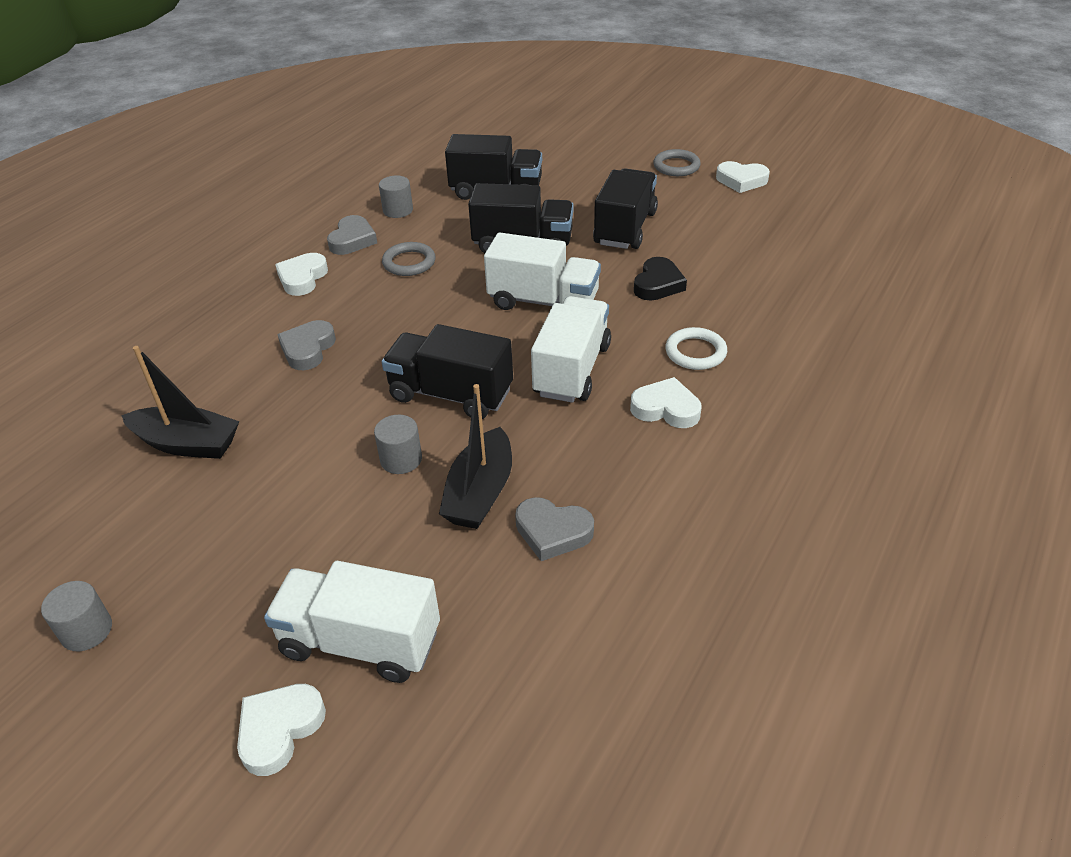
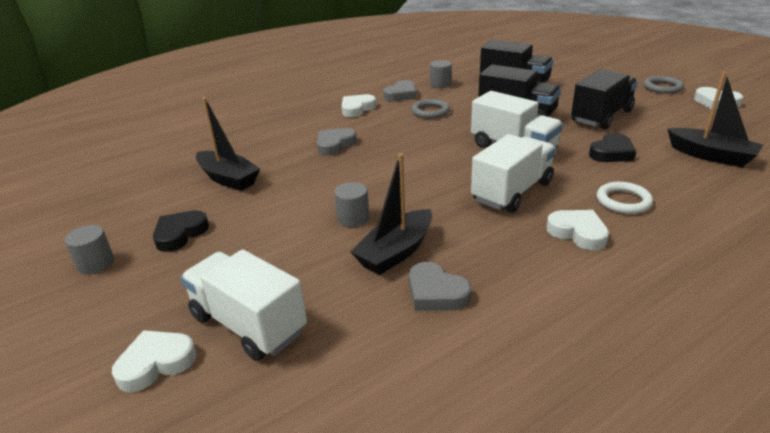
camera: 25 degrees right, 10 degrees down
black truck [382,324,513,419] -> none
none -> black heart [153,210,209,252]
none -> black boat [668,71,763,168]

